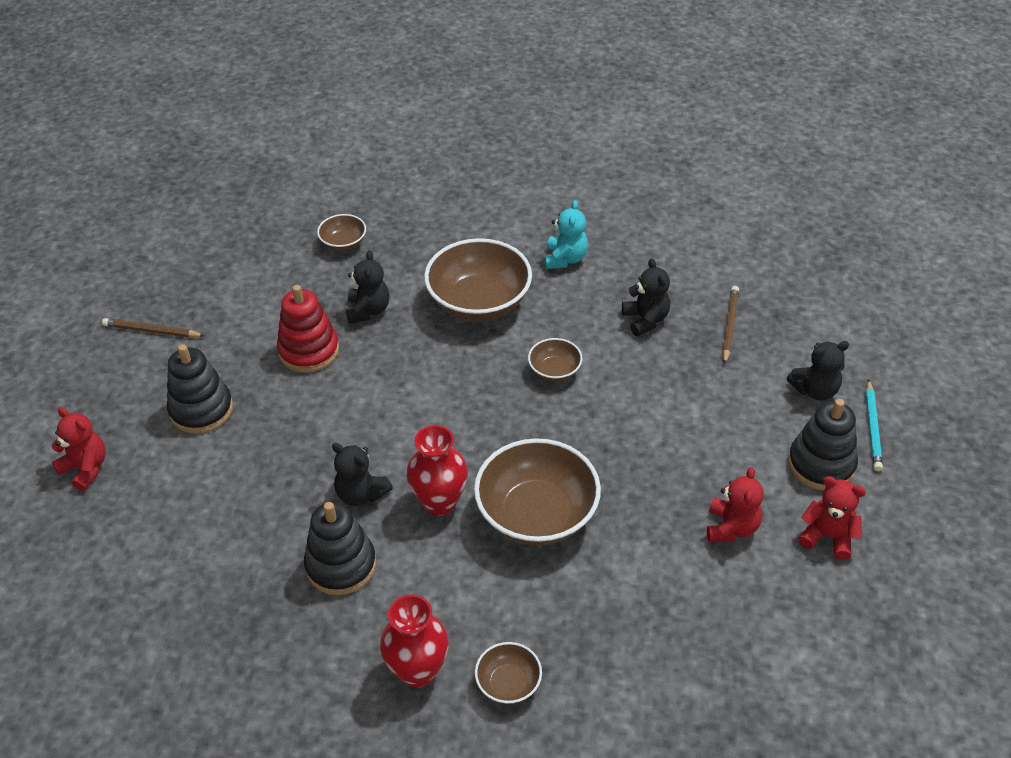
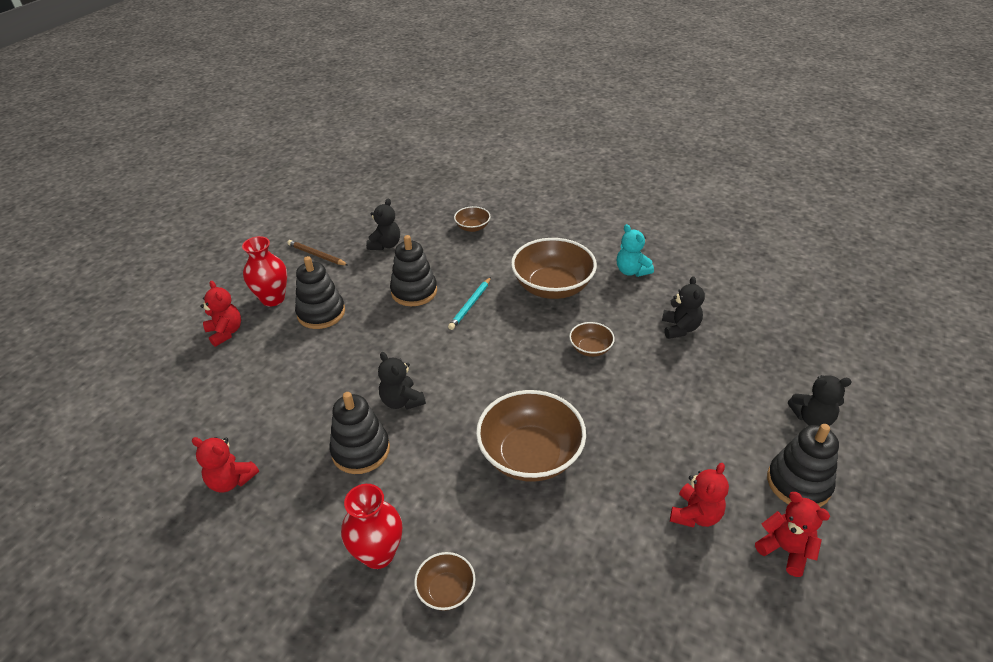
camera: 20 degrees right, 5 degrees down
red stacking toy [277,285,339,373] -> black stacking toy [390,235,437,306]
black teddy bear [346,250,389,324] -> black teddy bear moved to [366,198,400,250]
red vase [406,425,468,516] -> red vase moved to [242,236,287,307]
turquoise teddy bear [545,200,588,269] -> turquoise teddy bear turned 120 degrees clockwise [617,224,654,277]
brown pencil [722,286,739,364] -> none
turquoise pencil [865,379,883,471] -> turquoise pencil moved to [448,277,491,330]
none -> red teddy bear [192,437,259,493]

